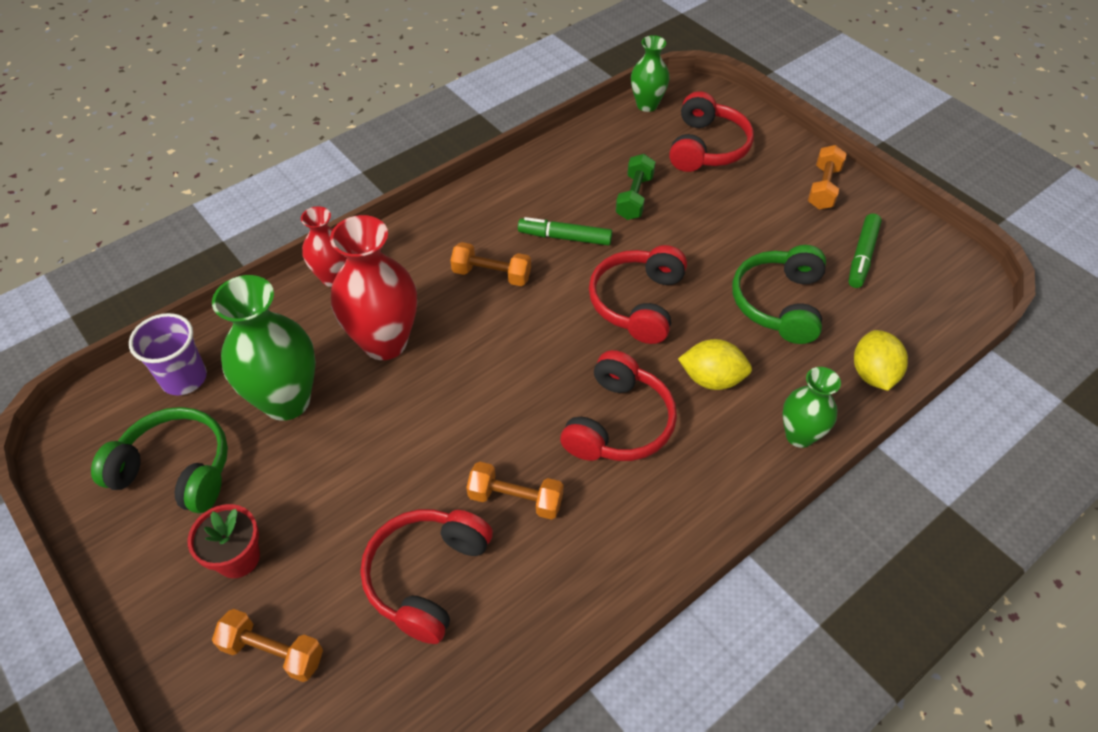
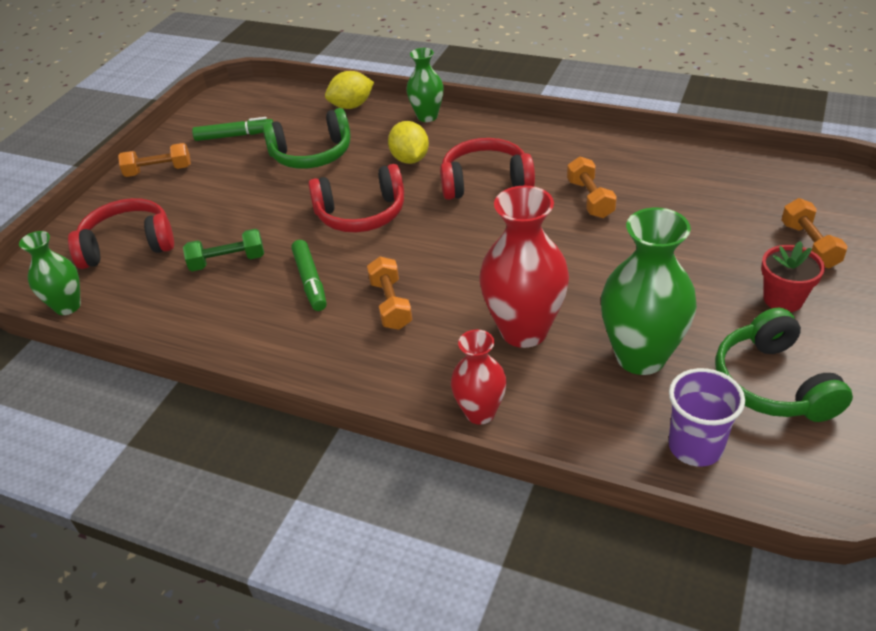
camera: 115 degrees left, 10 degrees down
red headphones [360,509,493,644] -> none

